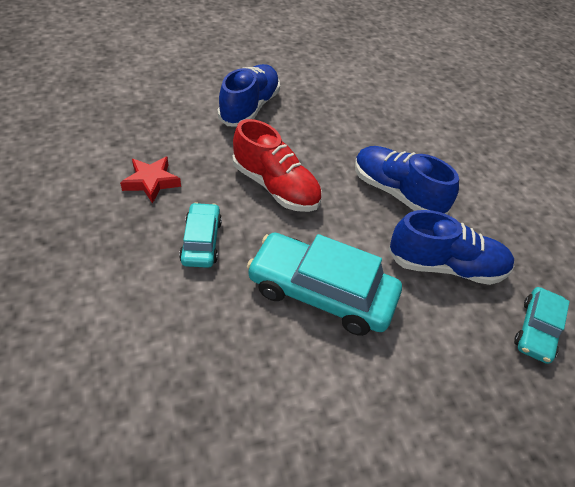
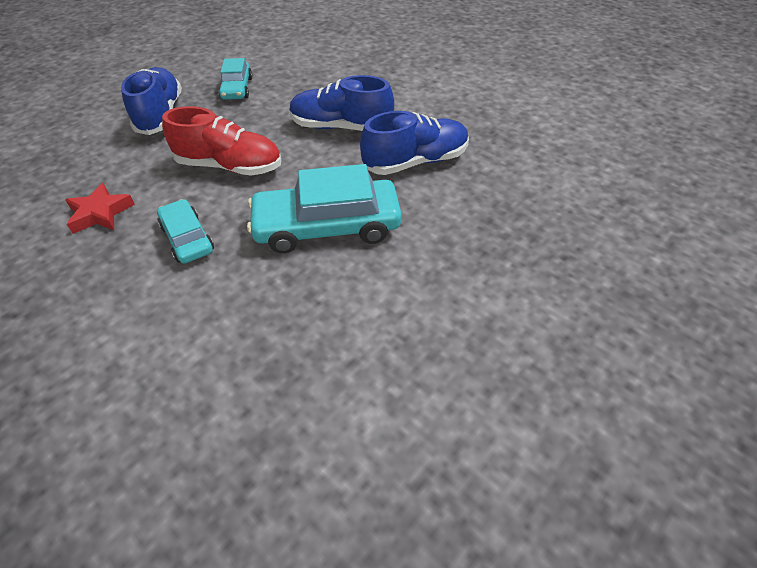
camera: 25 degrees left, 0 degrees up
turquoise car [514,287,570,364] -> turquoise car moved to [219,58,253,100]

